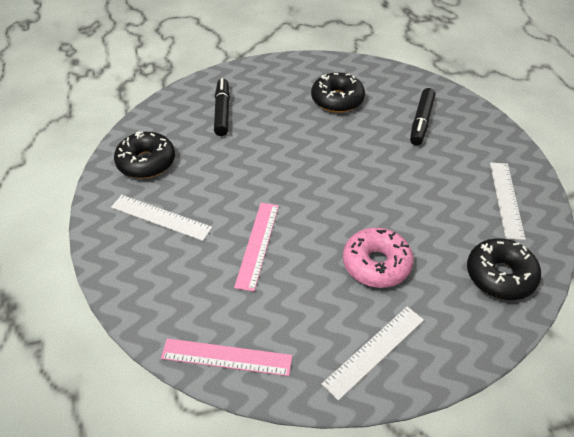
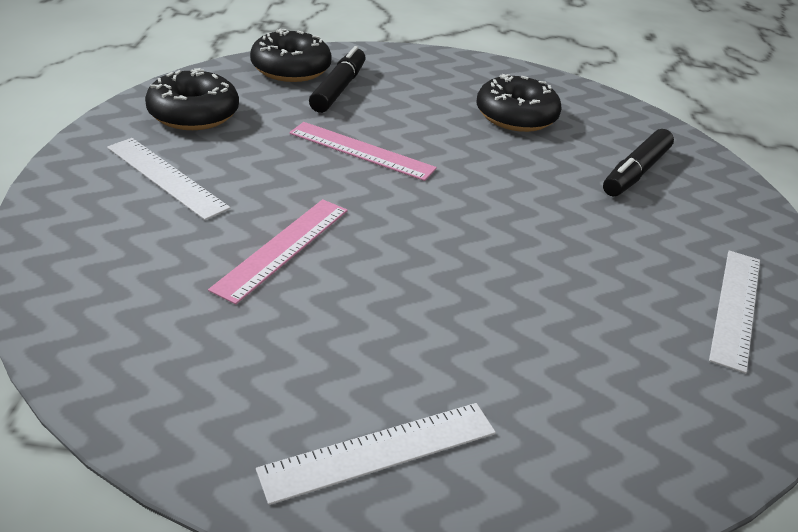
camera: 15 degrees right, 10 degrees down
pink ruler [161,338,292,376] -> pink ruler moved to [289,122,437,181]
pink donut [343,228,414,288] -> none
black donut [467,238,541,300] -> black donut moved to [250,29,331,82]

